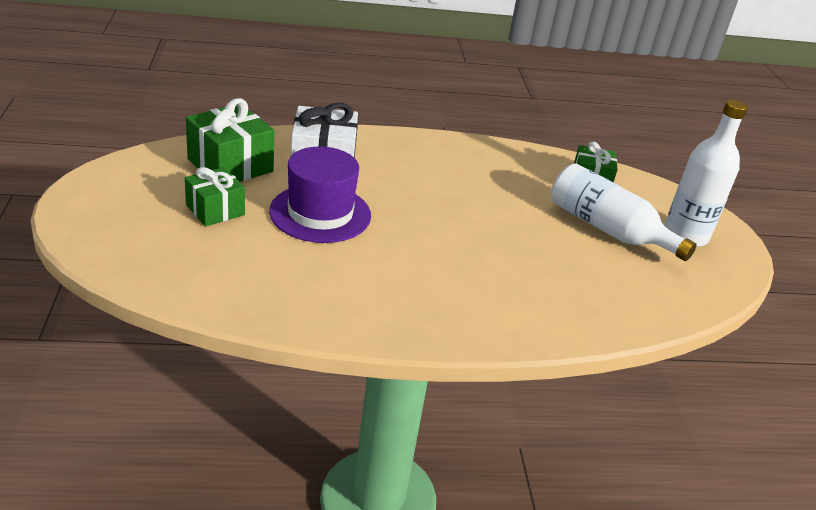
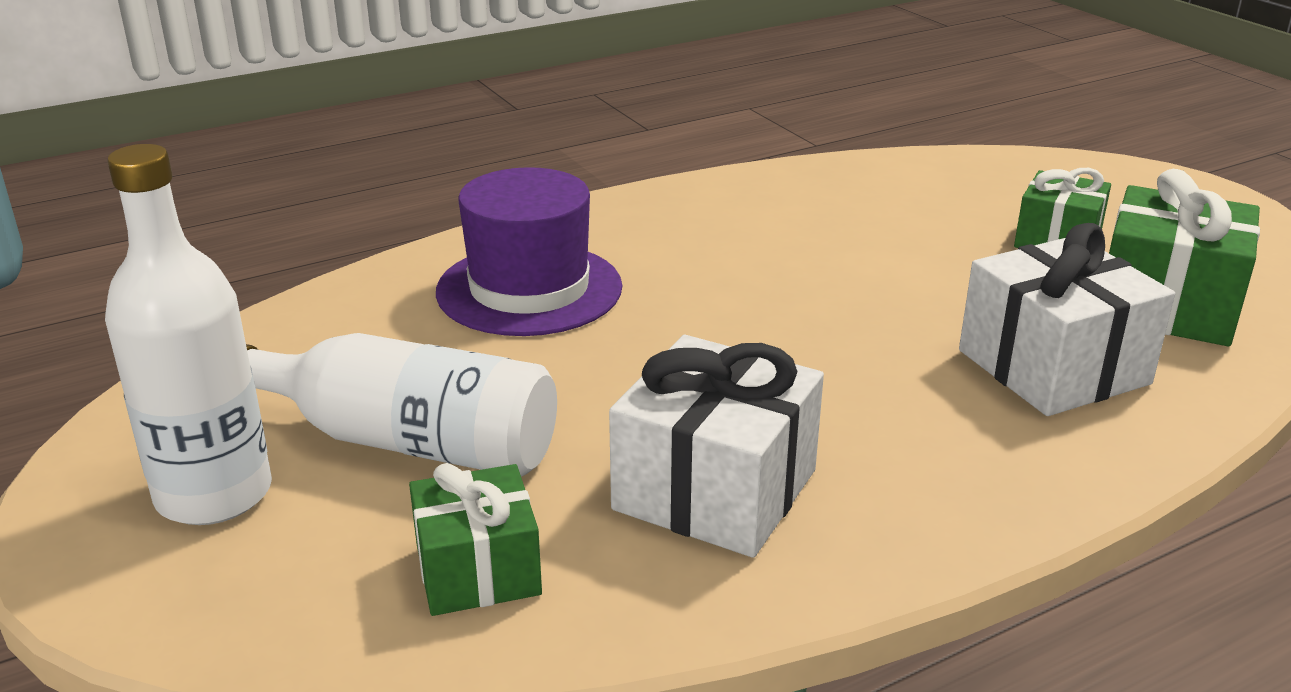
camera: 160 degrees right, 5 degrees down
purple hat [269,146,371,243] -> purple hat moved to [436,167,622,336]
none -> white gift [609,335,824,558]

